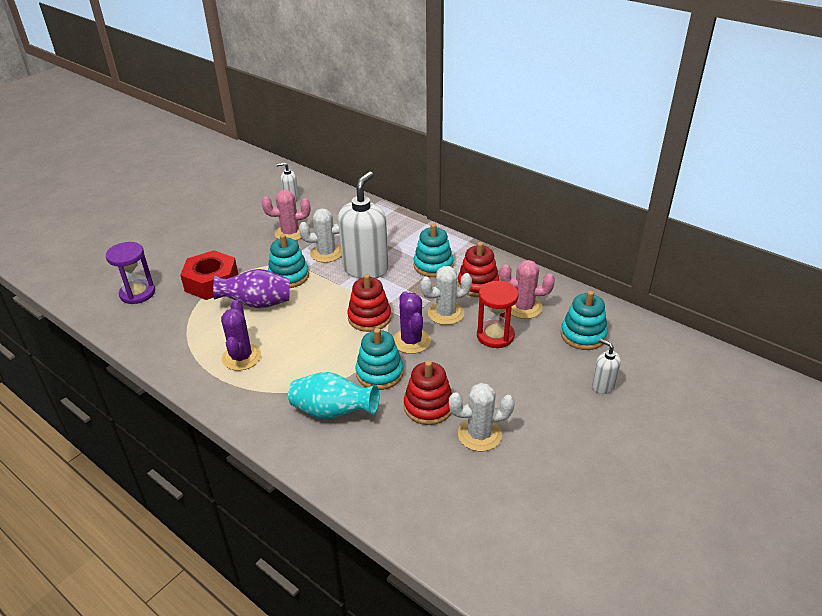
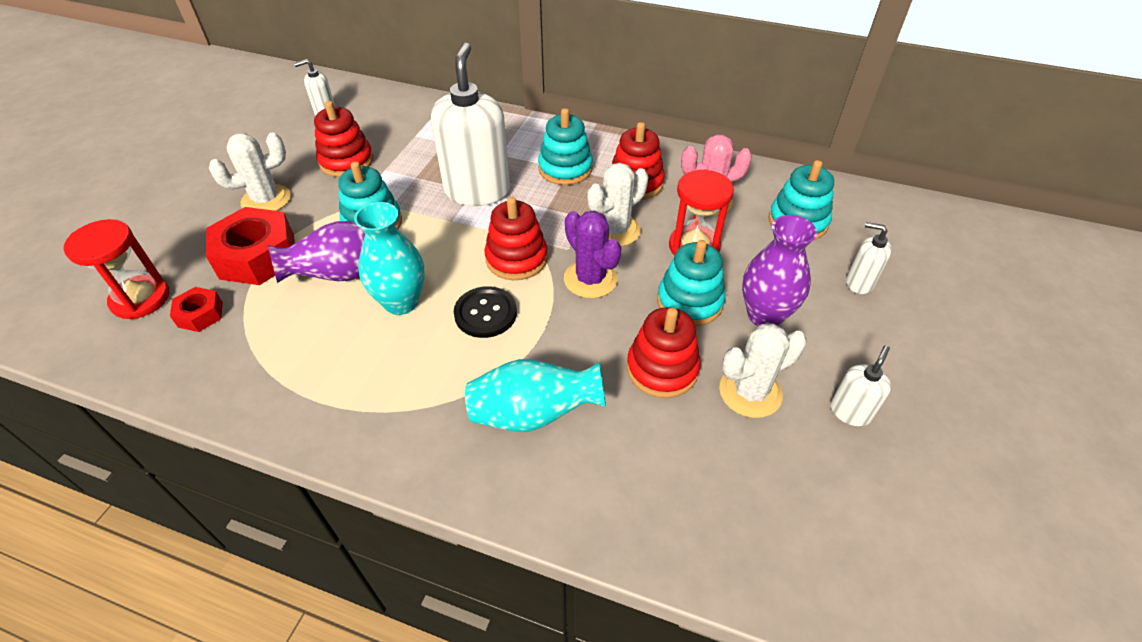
camera: 20 degrees left, 10 degrees up
purple hourglass [106,242,155,304] -> red hourglass [64,219,169,319]
purple cactus [221,300,261,371] -> none
pink cactus [262,189,310,240] -> red stacking toy [314,101,373,177]
white cactus [299,208,342,263] -> white cactus moved to [209,133,291,211]
turquoise stacking toy [355,328,403,390] -> turquoise stacking toy moved to [657,240,725,326]
none -> red nut [170,287,223,332]
none -> turquoise vase [354,202,425,315]
none -> black button [454,286,517,338]
none -> purple vase [742,215,817,326]
none -> white soap dispenser [830,345,891,426]

